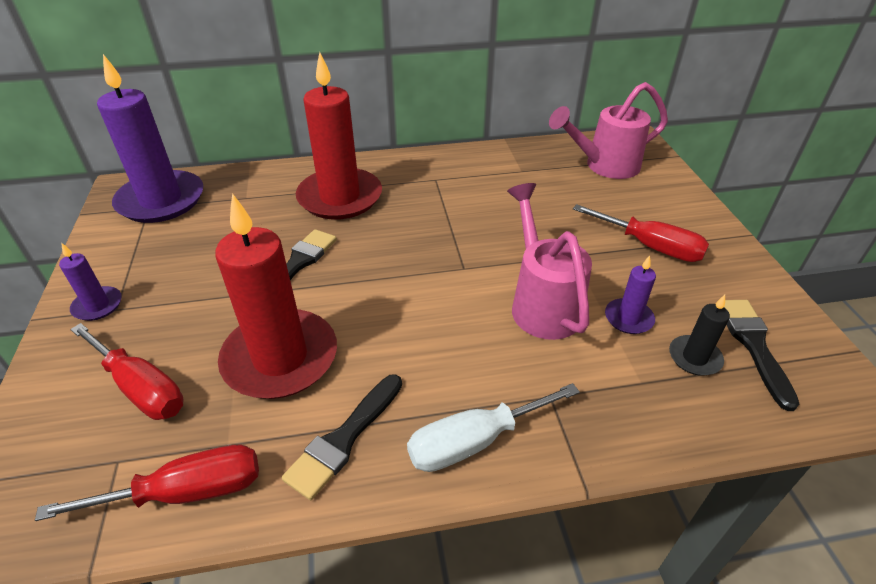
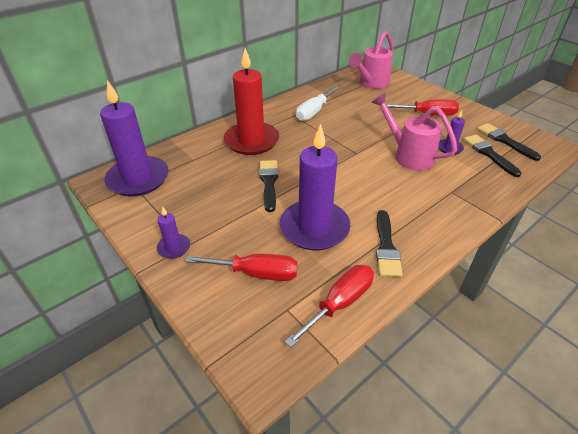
camera: 30 degrees left, 0 degrees up
red candle [215,193,337,399] -> purple candle [280,124,351,250]
white screwdriver [407,383,580,472] -> white screwdriver moved to [296,86,340,121]
black candle [669,295,730,376] -> black brush [463,134,522,177]

